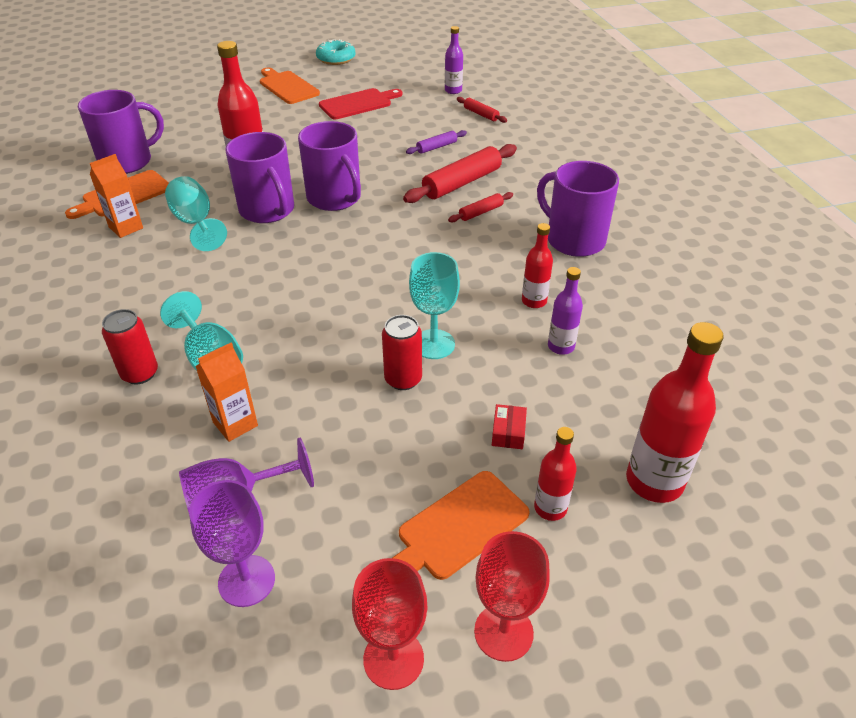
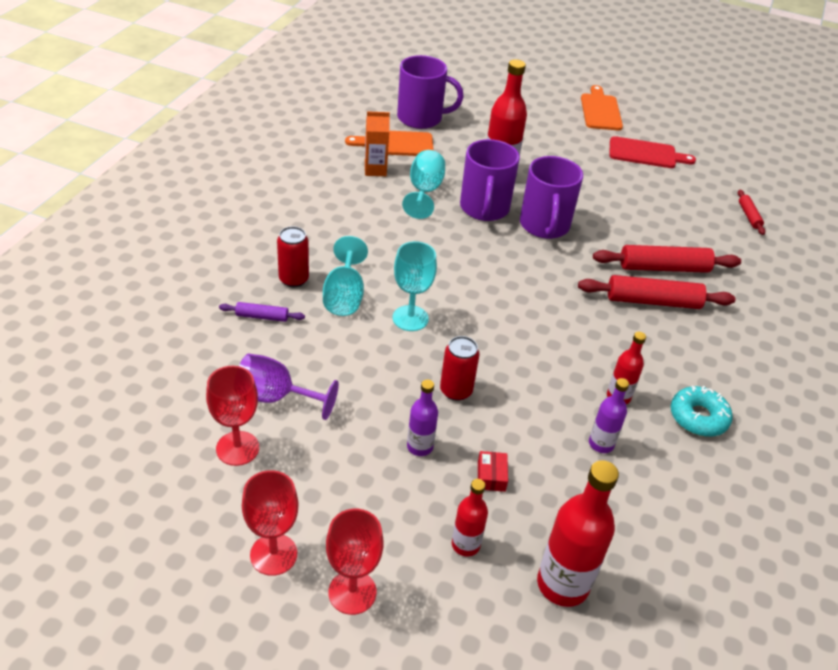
camera: 35 degrees right, 0 degrees up
purple goblet [189,480,275,607] -> red goblet [206,366,259,466]
orange carton [195,343,258,442] -> none
turquoise donut [316,39,355,65] -> turquoise donut moved to [671,386,733,437]
orange cutting board [392,471,530,580] -> none
purple rolling pin [406,130,467,154] -> purple rolling pin moved to [219,302,305,322]
turquoise goblet [409,252,460,359] -> turquoise goblet moved to [393,241,437,331]
purple bottle [445,26,463,94] -> purple bottle moved to [407,380,438,456]
red rolling pin [448,192,513,223] -> red rolling pin [578,275,736,309], size x1.94
red box [492,404,527,449] -> red box turned 45 degrees counterclockwise [478,451,508,492]
purple mug [537,161,619,257] -> none

